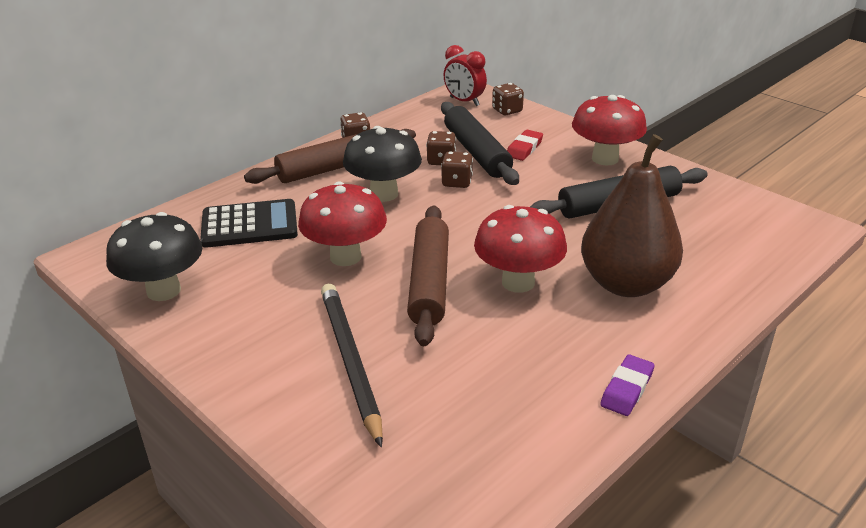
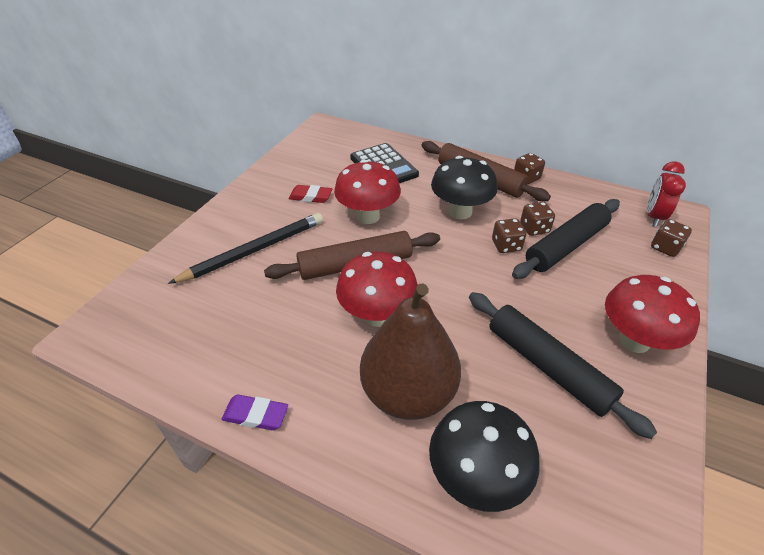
camera: 70 degrees right, 10 degrees up
black mushroom [106,212,202,301] -> black mushroom moved to [429,401,540,512]
red eraser [507,130,543,161] -> red eraser moved to [289,185,332,203]

